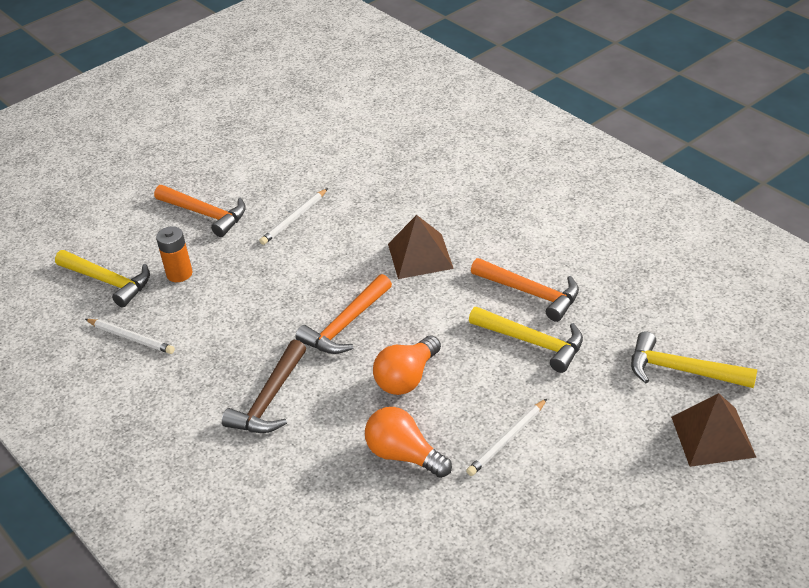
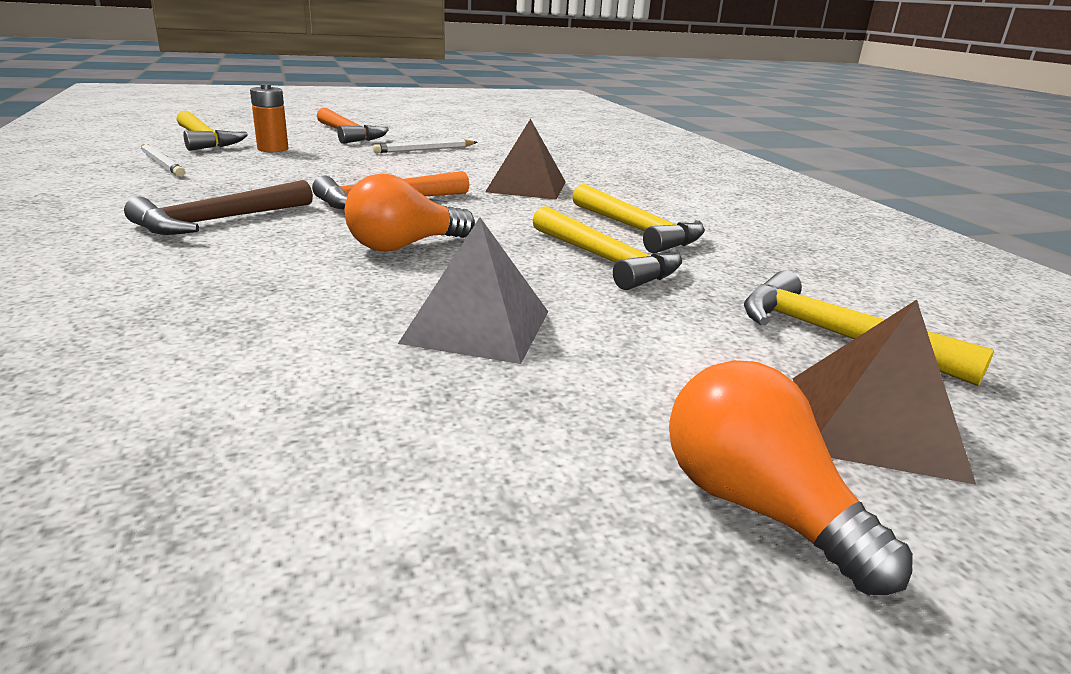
camera: 15 degrees right, 15 degrees down
orange light bulb [365,407,452,478] -> orange light bulb moved to [669,360,913,595]
white pencil [466,399,547,476] -> grey pyramid [398,217,548,364]
orange hammer [471,258,579,322] -> yellow hammer [572,184,705,253]

